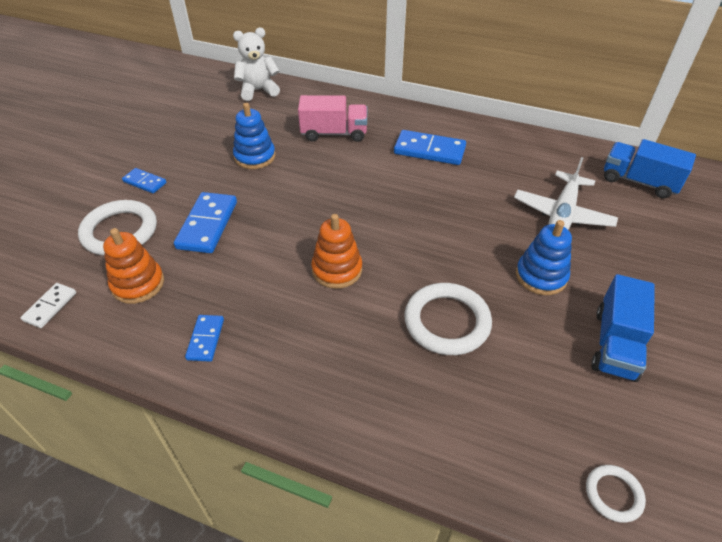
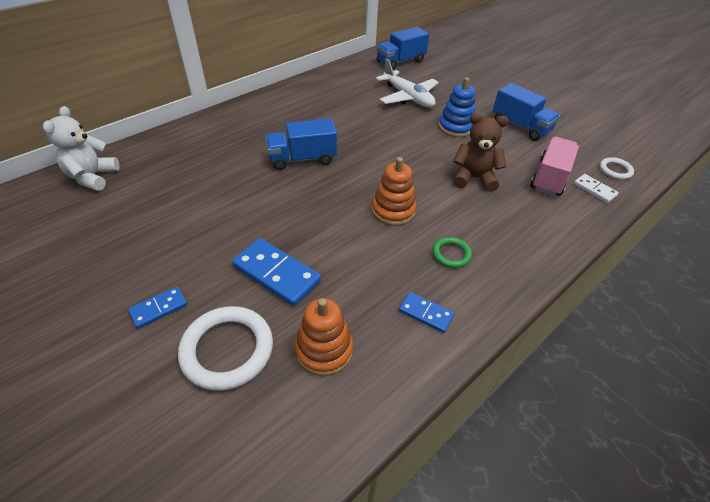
camera: 65 degrees left, 0 degrees up
white domino [20,283,76,328] -> white domino moved to [574,174,619,203]
blue stacking toy [233,103,275,169] -> none
pink truck [298,95,367,142] -> pink truck moved to [530,137,579,196]
blue domino [394,130,466,165] -> none
white ring [404,283,492,355] -> brown teddy bear [453,113,508,192]
none -> blue truck [266,119,337,170]
none -> green ring [432,237,472,268]

